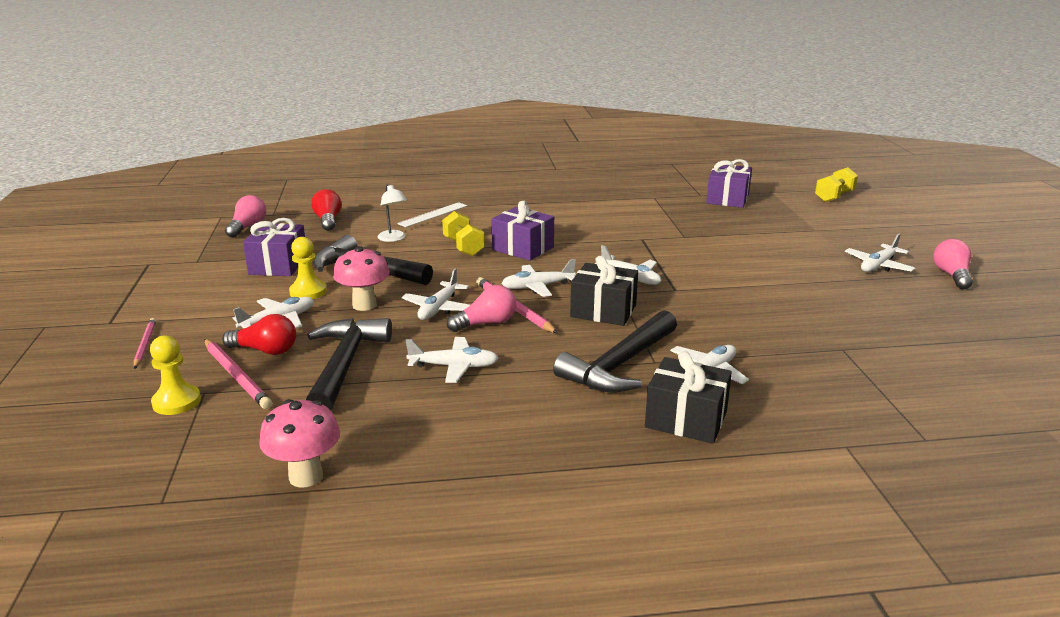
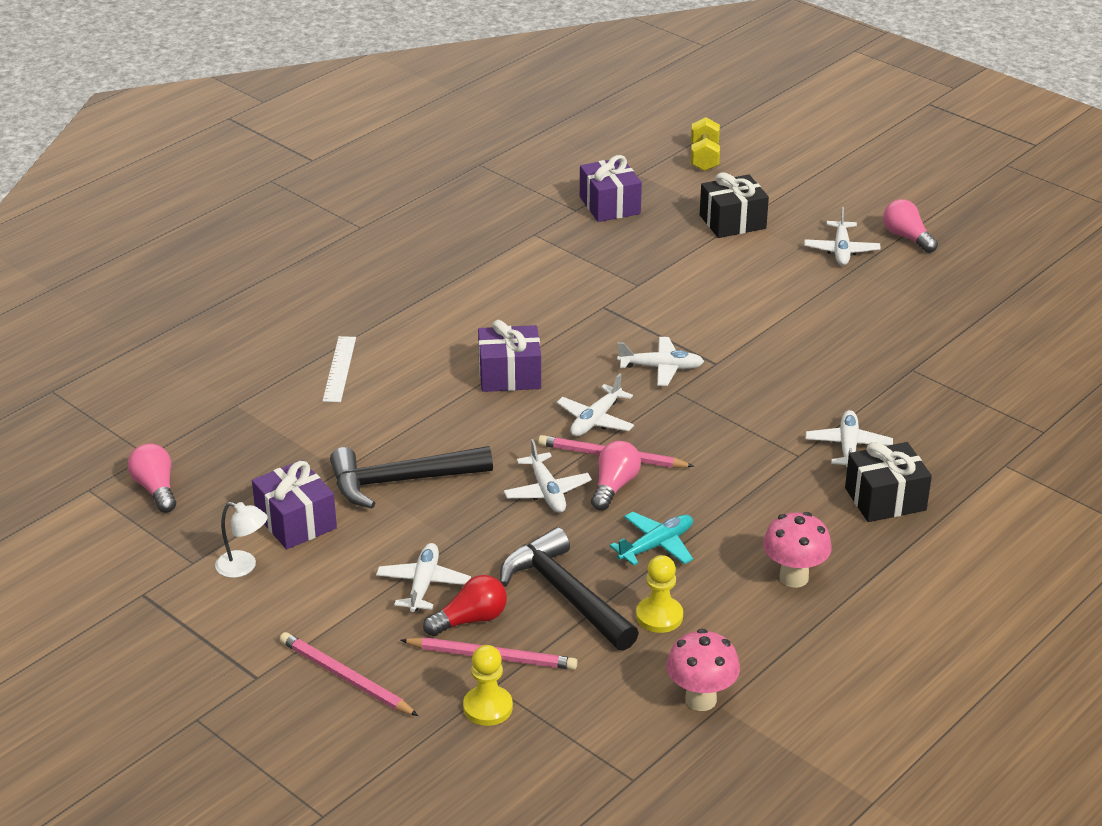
camera: 40 degrees left, 10 degrees up
pink pencil [134,318,156,369] -> pink pencil [280,632,418,716], size x1.51
yellow pawn [289,237,327,299] -> yellow pawn moved to [636,555,683,633]
red light bulb [311,189,341,231] -> none
pink mushroom [333,246,390,311] -> pink mushroom moved to [763,512,832,588]
white lamp [378,184,407,242] -> white lamp moved to [215,502,267,578]
white plane [405,337,499,383] -> turquoise plane [610,512,693,566]
yellow dumbbell [442,211,485,256] -> none
black hammer [553,310,677,393] -> none
black gift [570,256,638,326] -> black gift moved to [700,172,769,238]

